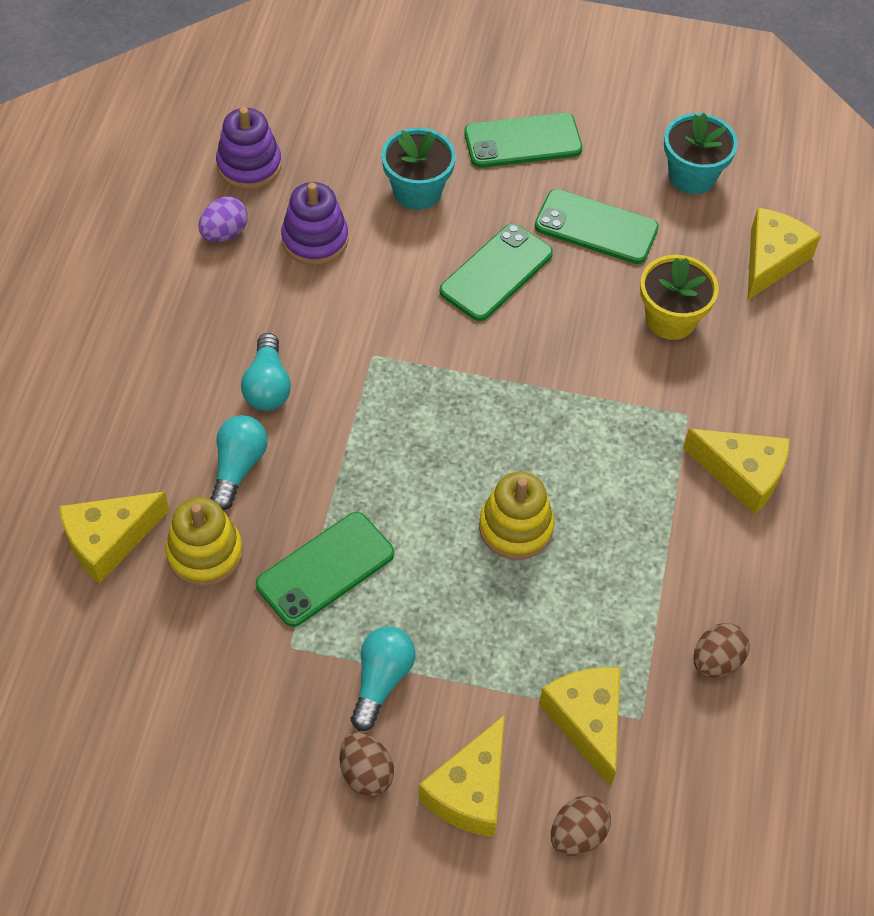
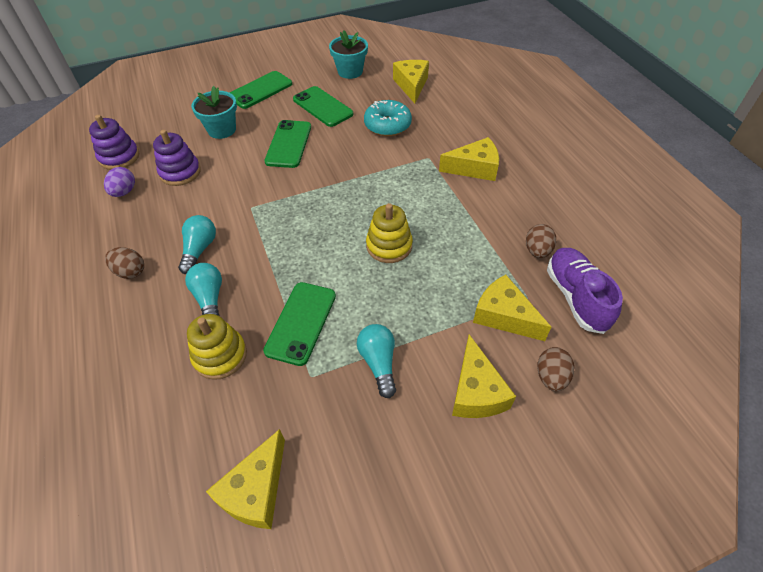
camera: 30 degrees left, 5 degrees down
yellow cheese [59,492,169,584] -> yellow cheese moved to [206,429,285,529]
turquoise light bulb [241,333,291,411] -> turquoise light bulb turned 135 degrees counterclockwise [178,215,216,274]
brown egg [339,732,394,797] -> brown egg moved to [105,247,144,279]
green phone [535,189,659,264] -> green phone turned 60 degrees clockwise [293,86,353,127]
yellow flower pot [640,255,719,340] -> turquoise donut [364,100,412,136]
none -> purple shoe [547,248,623,334]

